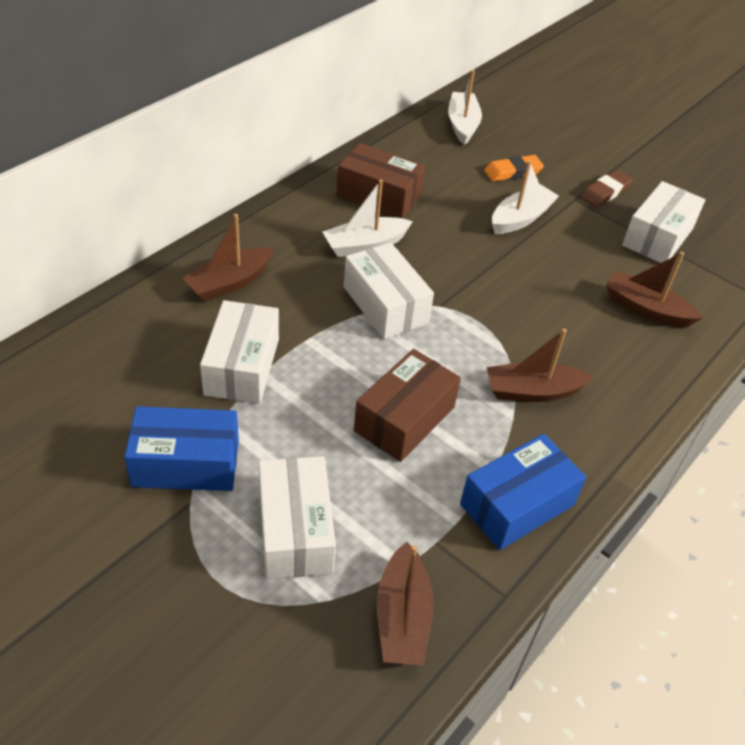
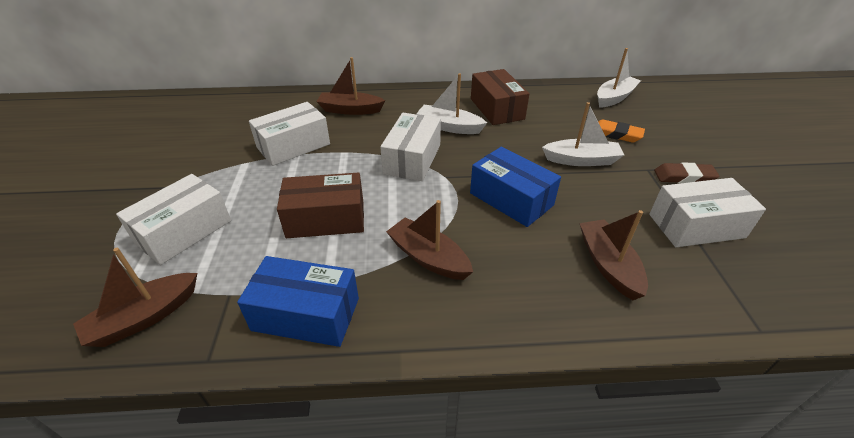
camera: 50 degrees right, 5 degrees down
blue box [124,406,239,491] -> blue box moved to [470,147,561,227]

